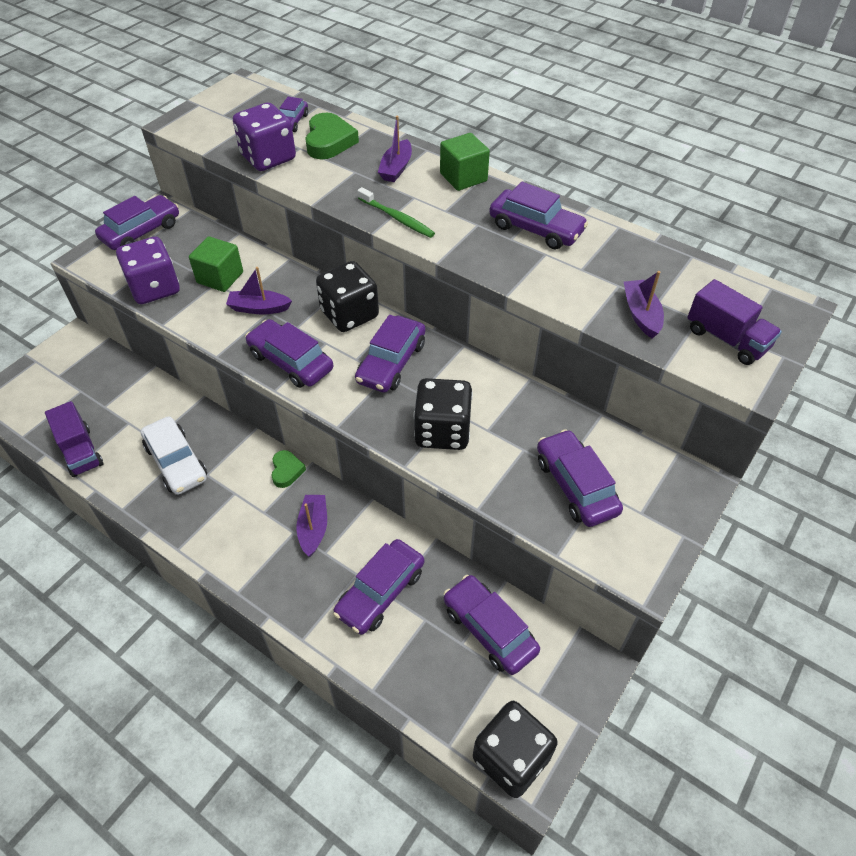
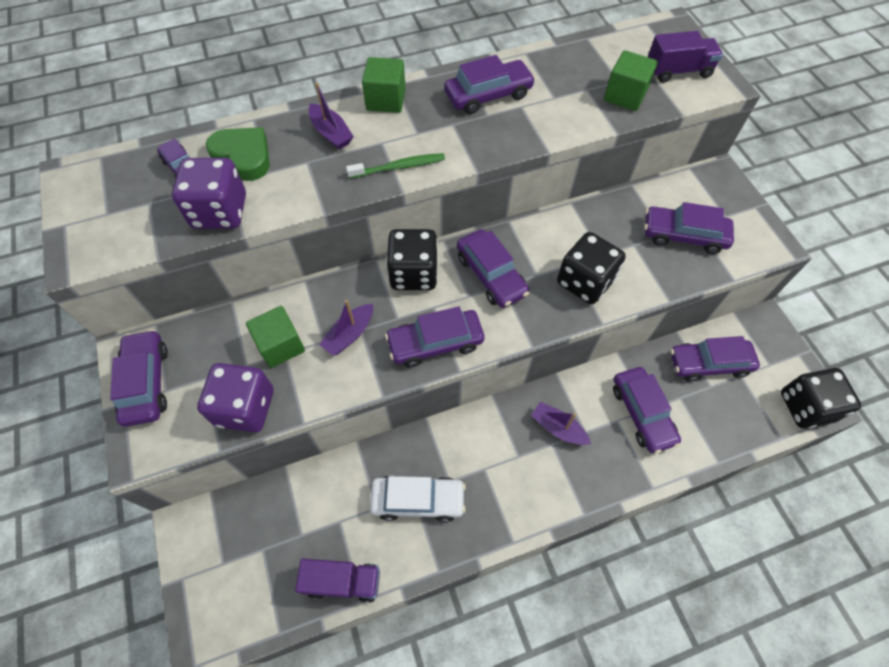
camera: 55 degrees left, 10 degrees up
green heart [271,450,306,488] -> none
purple boat [624,271,664,338] -> green cube [604,50,658,111]

